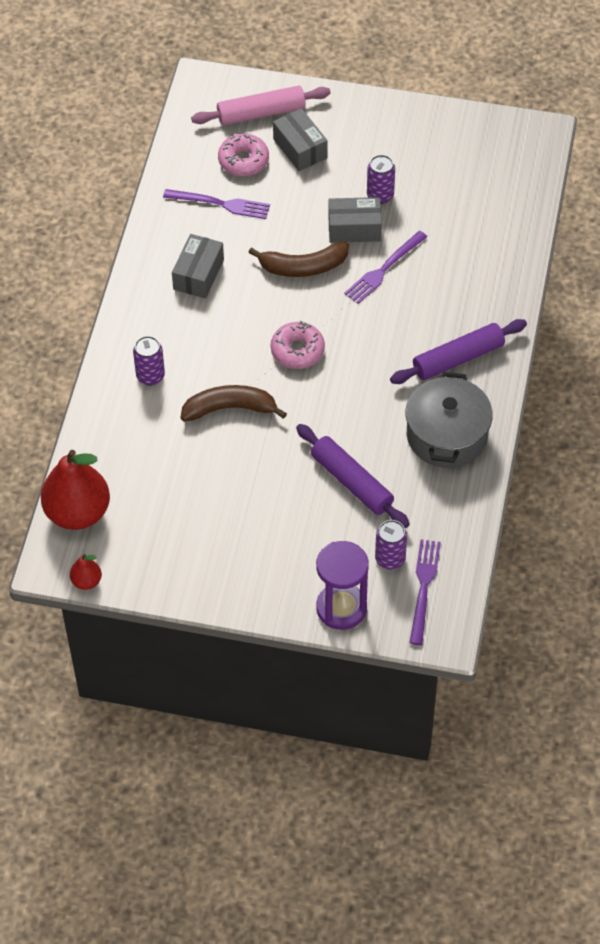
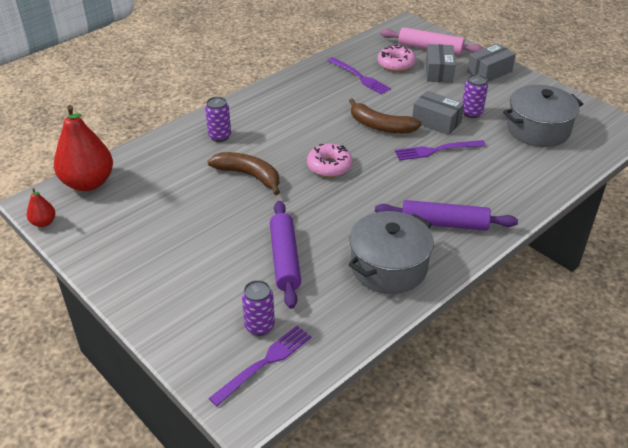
camera: 35 degrees right, 15 degrees down
grey box [172,234,224,298] -> grey box moved to [467,43,516,82]
purple hourglass [316,541,369,630] -> none
none -> grey pot [503,85,583,147]

